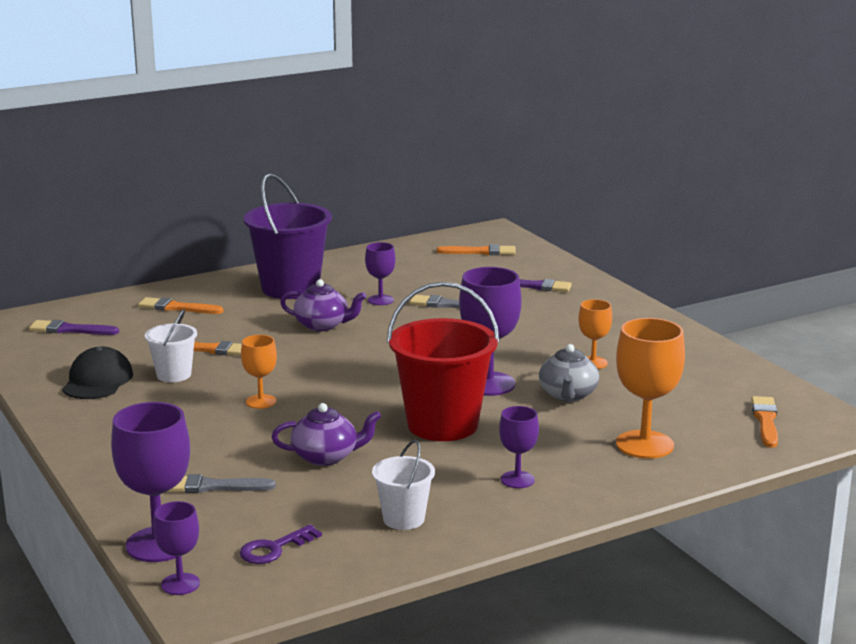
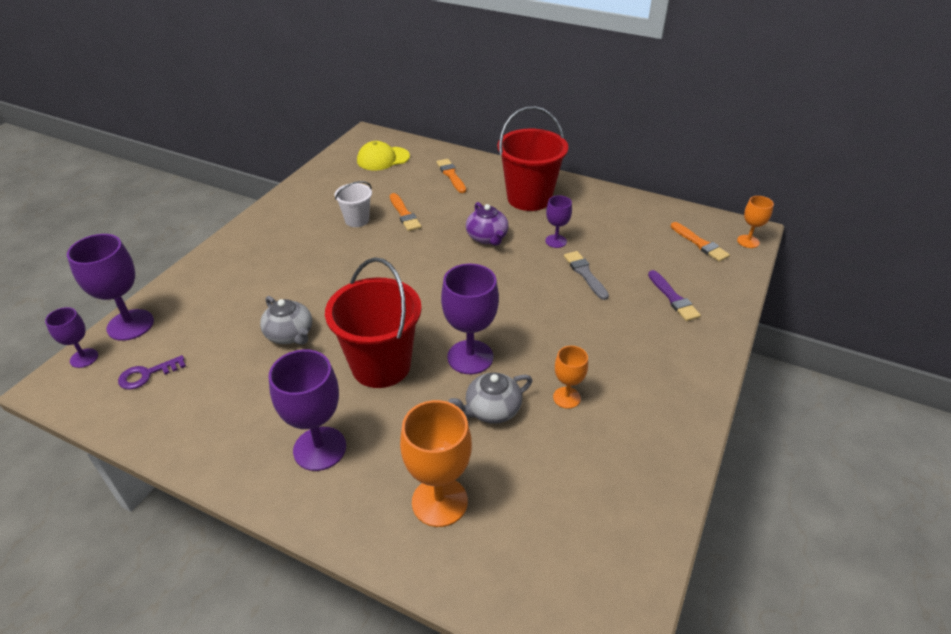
camera: 55 degrees right, 20 degrees up
purple brush [29,320,119,335] -> yellow cap [357,141,410,170]
black cap [62,347,133,399] -> none
grey brush [167,474,276,493] -> none
purple key [240,525,322,564] -> purple key turned 45 degrees counterclockwise [118,355,186,390]
orange goblet [241,335,277,409] -> orange goblet moved to [737,196,774,248]
purple bucket [244,173,332,299] -> red bucket [498,106,568,211]
purple teapot [271,403,381,466] -> grey teapot [260,296,312,345]
white bucket [372,440,435,530] -> none
purple goblet [499,406,539,488] -> purple goblet [269,349,346,471], size x1.78
orange brush [751,396,778,448] -> none

